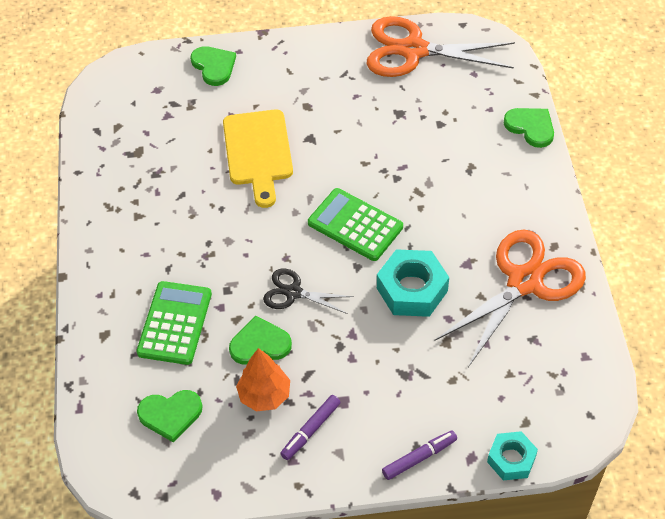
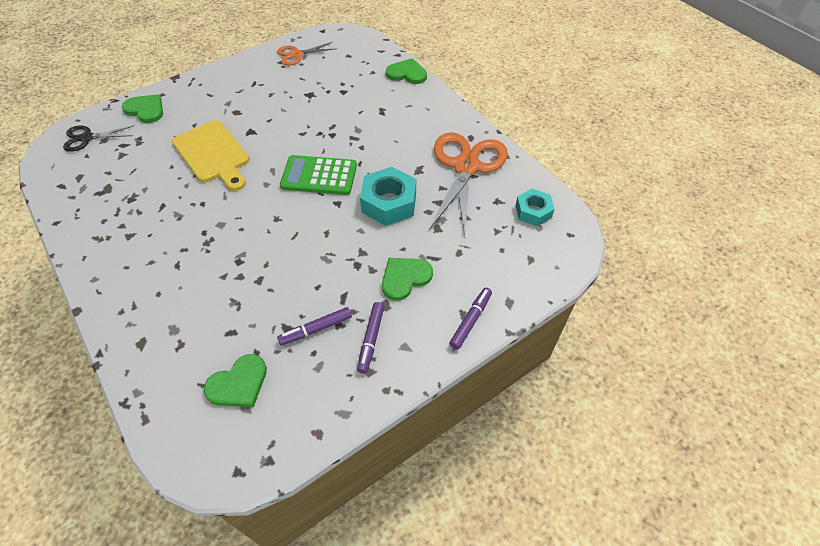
camera: 30 degrees left, 0 degrees up
green calculator [136,281,212,365] -> none
green heart [229,316,292,365] -> green heart moved to [382,258,433,301]
orange tree [236,348,290,411] -> purple marker [277,307,352,346]
black scissors [263,269,354,314] -> black scissors moved to [63,126,133,152]
orange scissors [367,16,515,77] -> orange scissors [277,42,335,66], size x0.51
turquoise nut [487,431,538,480] -> turquoise nut moved to [515,189,555,226]

